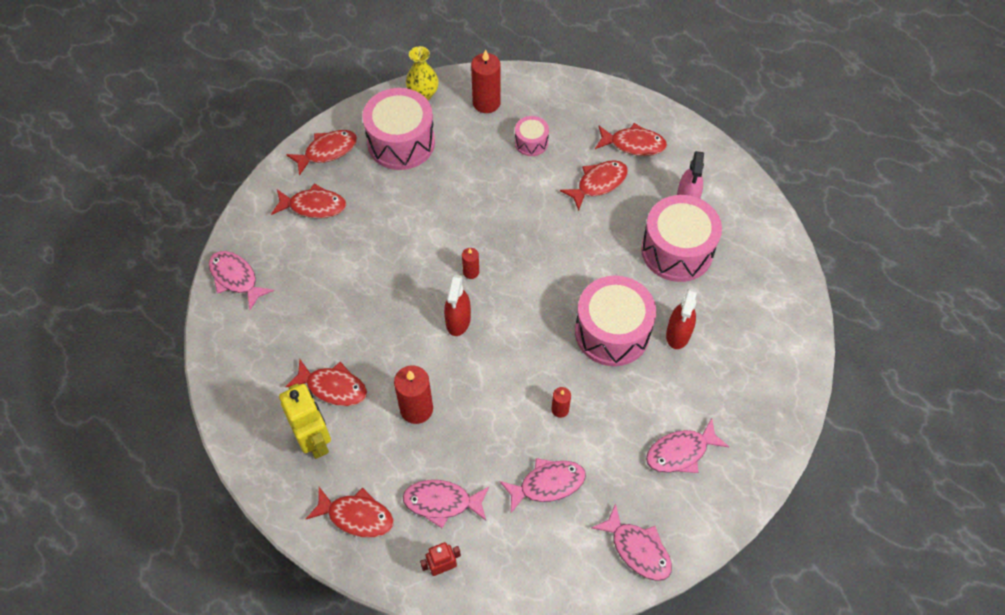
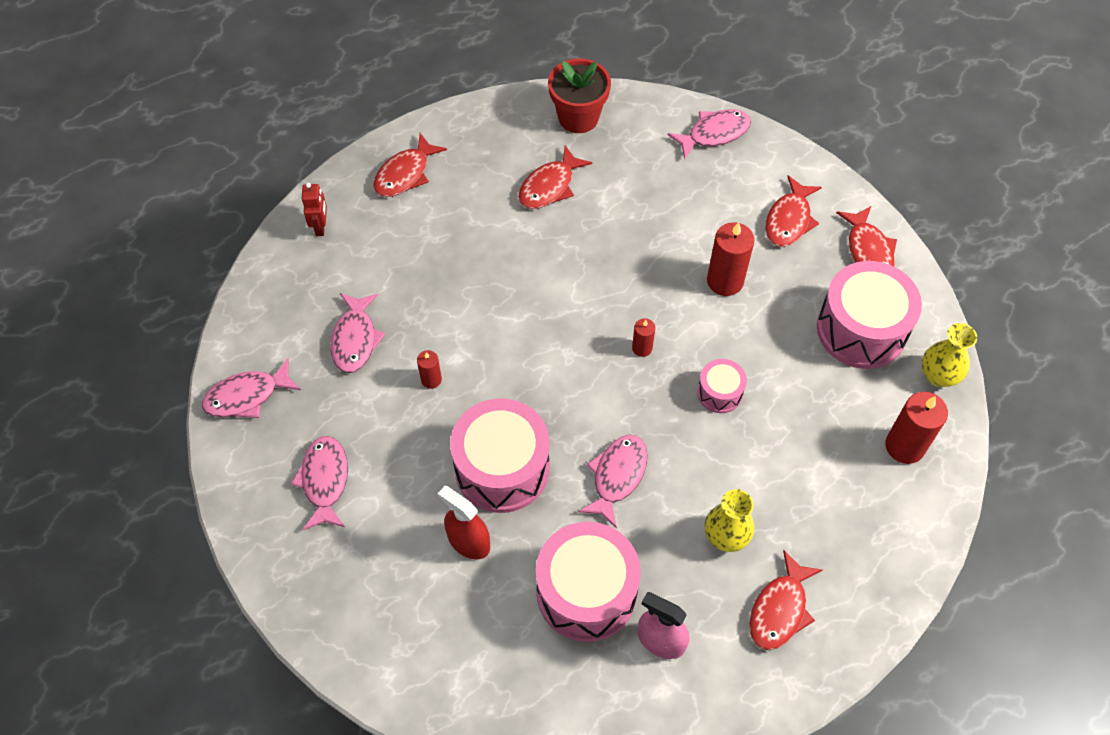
camera: 110 degrees right, 0 degrees up
yellow robot [279,384,331,459] -> none
red candle [394,365,433,424] -> red candle moved to [707,222,754,296]
pink fish [403,480,489,528] -> pink fish moved to [578,435,648,529]
red spray bottle [444,275,471,336] -> none
pink drum [515,116,549,156] -> pink drum moved to [697,359,747,413]
red fish [560,160,628,211] -> yellow vase [705,489,754,552]
none -> red flower pot [548,58,611,133]

